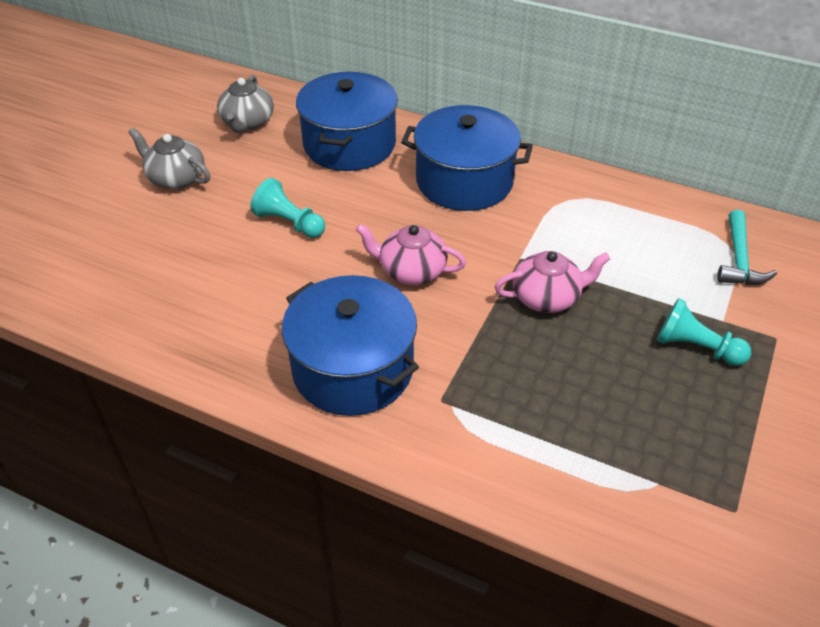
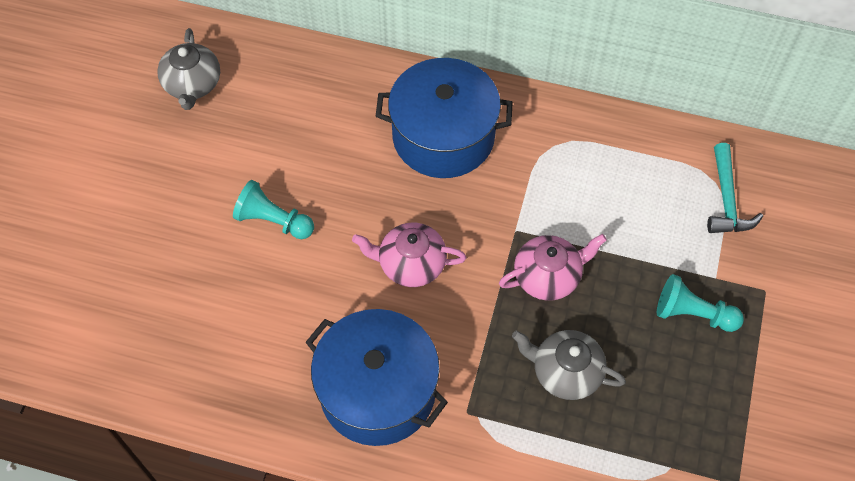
camera: 10 degrees left, 15 degrees up
grey teapot [128,128,210,190] -> grey teapot moved to [512,330,626,400]
blue pot [296,72,398,171] -> none

